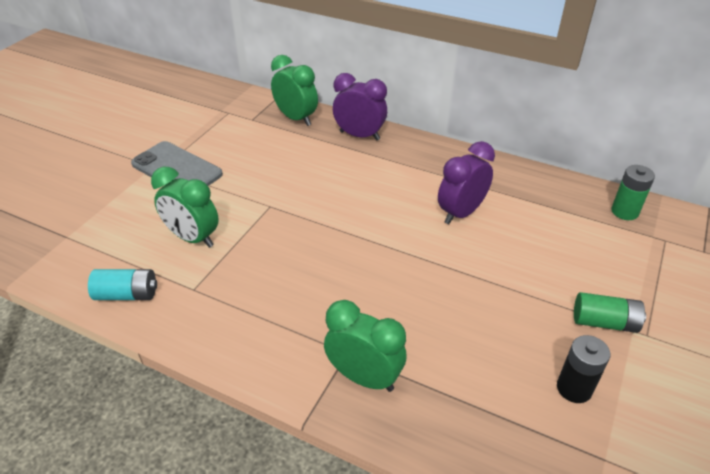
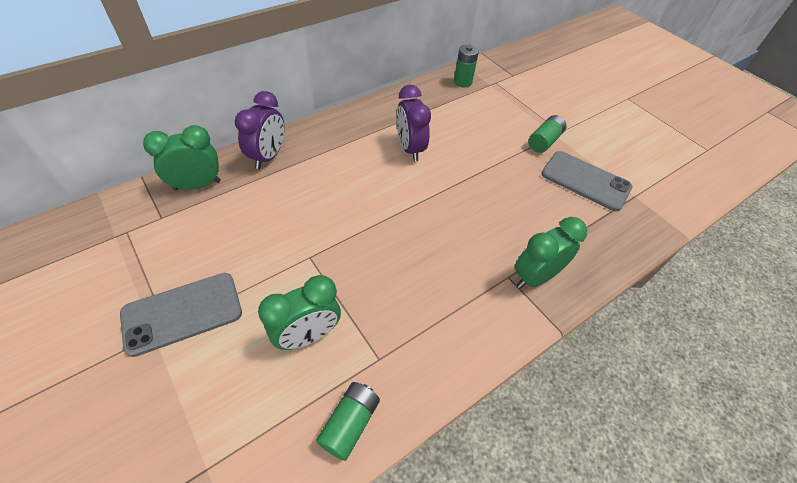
camera: 65 degrees left, 10 degrees up
turquoise battery [88,269,157,300] -> green battery [316,382,380,461]
purple clock [333,73,387,140] -> purple clock turned 150 degrees clockwise [235,91,284,169]
black battery [557,335,610,403] -> grey phone [541,151,633,211]

